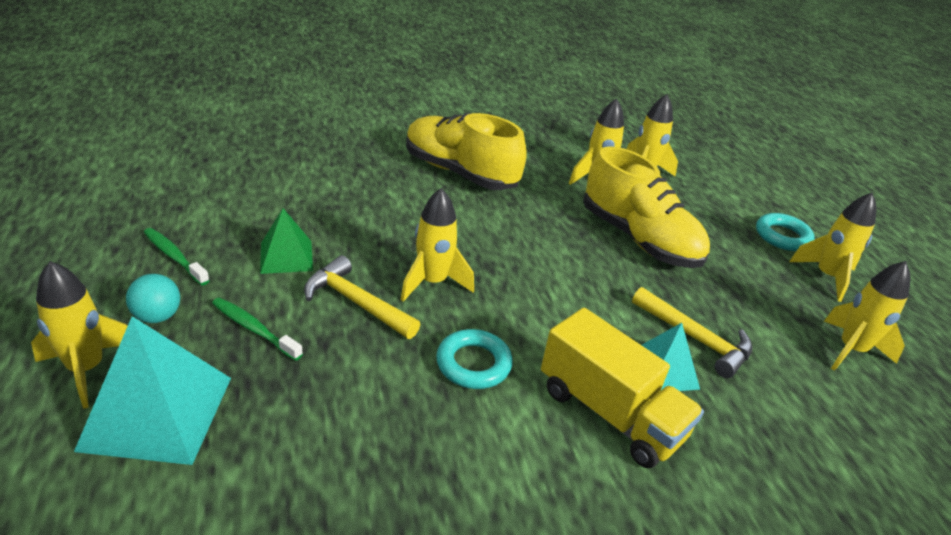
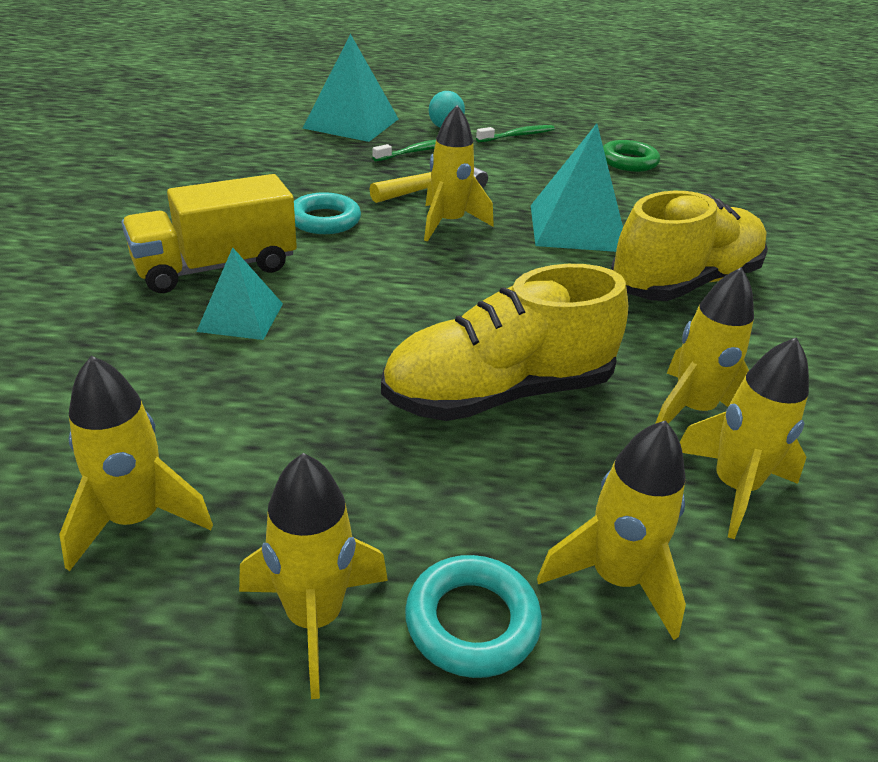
camera: 110 degrees right, 0 degrees up
yellow rocket [31,261,127,409] -> yellow rocket moved to [537,420,686,640]
green pyramid [260,208,313,274] -> none
yellow hammer [632,287,752,378] -> none
none -> turquoise pyramid [531,123,623,252]
none -> green ring [603,140,660,172]

